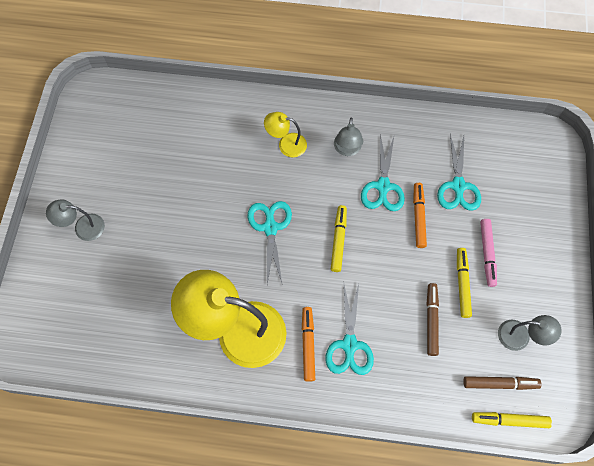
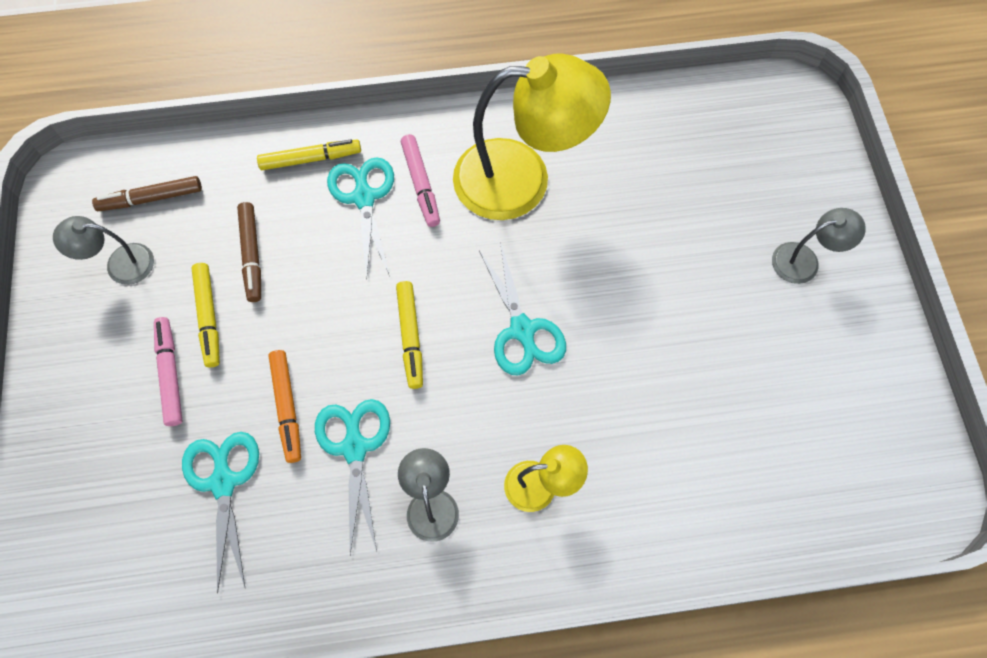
camera: 165 degrees right, 0 degrees up
orange marker [302,307,315,382] -> pink marker [401,134,440,227]
yellow marker [472,412,552,428] -> yellow marker moved to [257,140,361,170]

